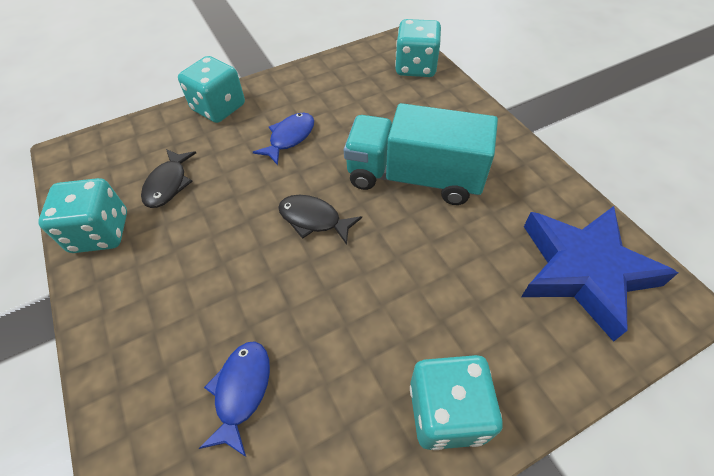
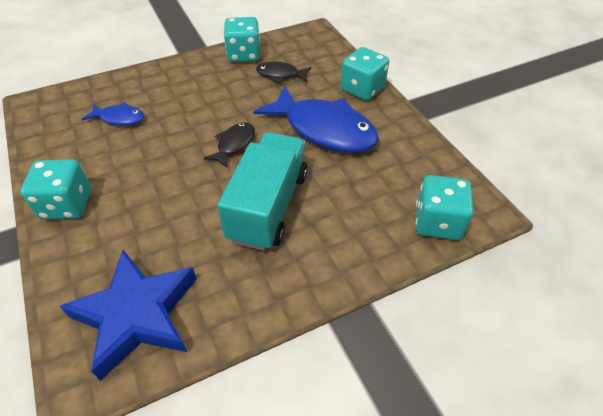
camera: 90 degrees right, 5 degrees down
blue fish [253,113,314,165] -> blue fish [253,85,379,153], size x2.06

